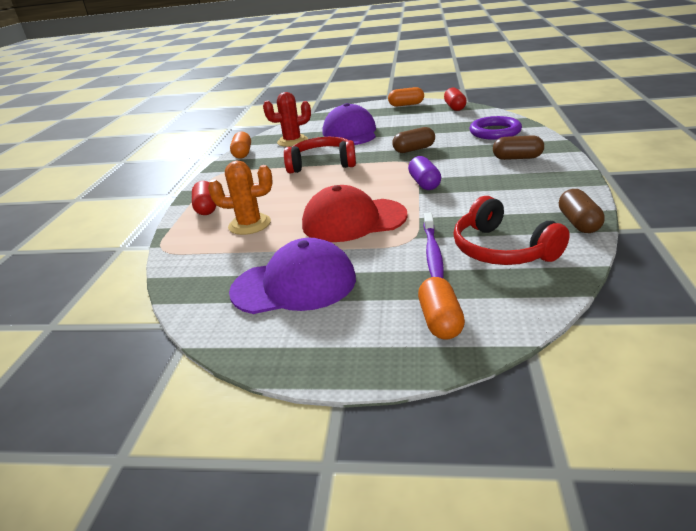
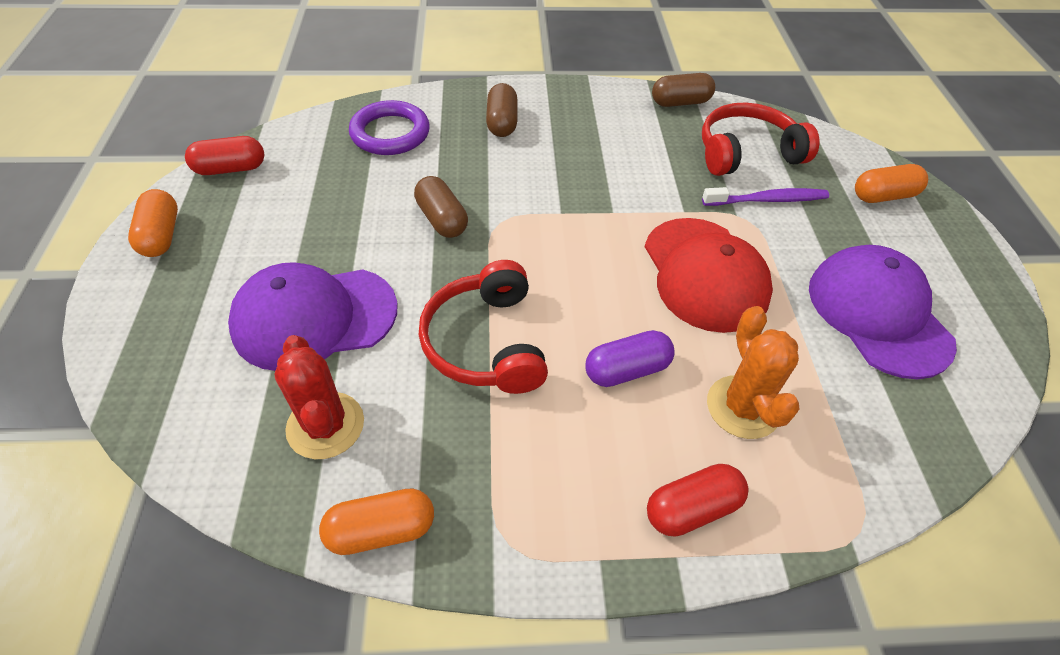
camera: 105 degrees left, 20 degrees up
purple capsule [408,156,441,190] -> purple capsule moved to [585,330,675,387]
red headphones [453,196,570,265] -> red headphones turned 150 degrees counterclockwise [702,103,819,176]

